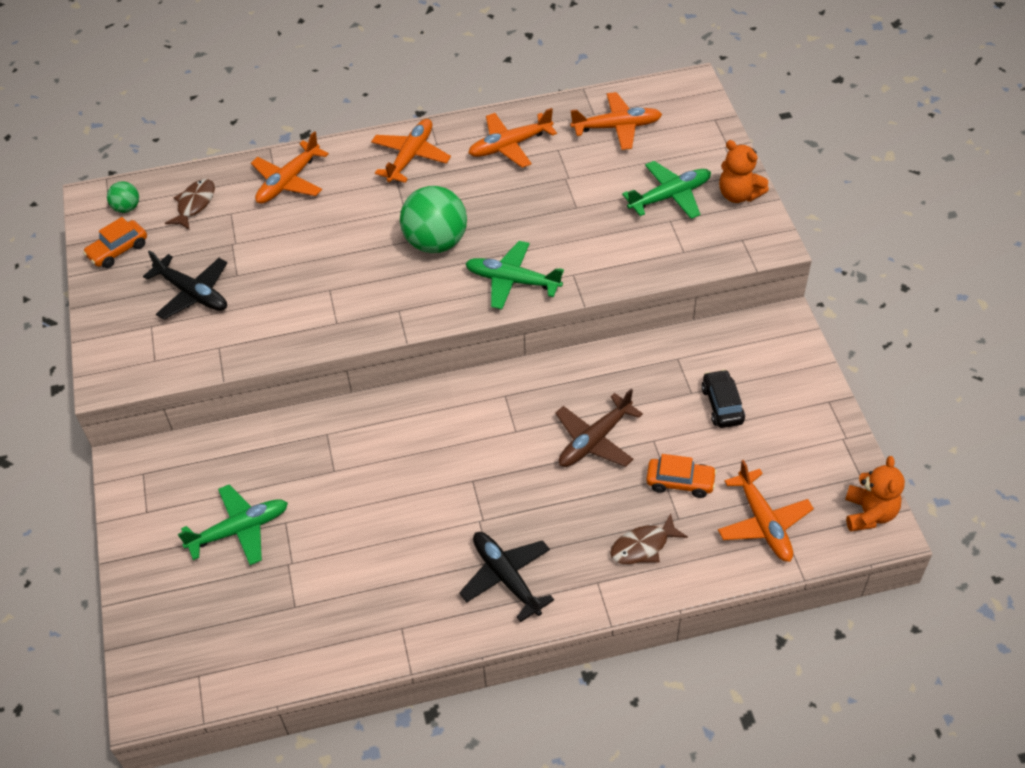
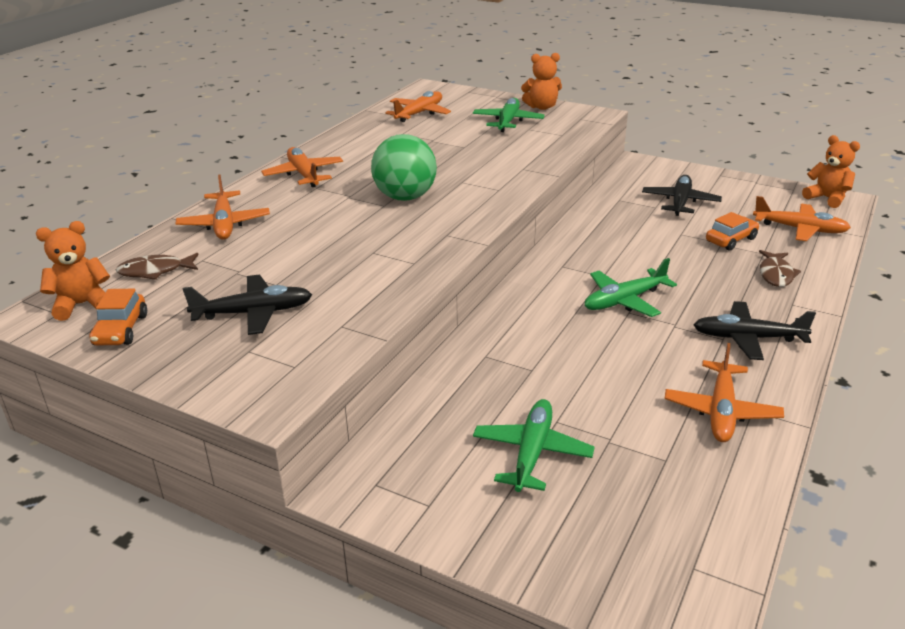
camera: 50 degrees left, 20 degrees down
green ball [107,181,139,213] -> orange teddy bear [36,221,110,321]
brown fish [165,179,215,230] -> brown fish turned 75 degrees counterclockwise [116,253,199,280]
green plane [465,241,564,309] -> green plane moved to [585,258,677,317]
orange plane [468,108,557,168] -> orange plane moved to [665,343,784,442]
brown plane [555,389,643,467] -> none
black car [701,369,745,428] -> black plane [642,175,722,216]

